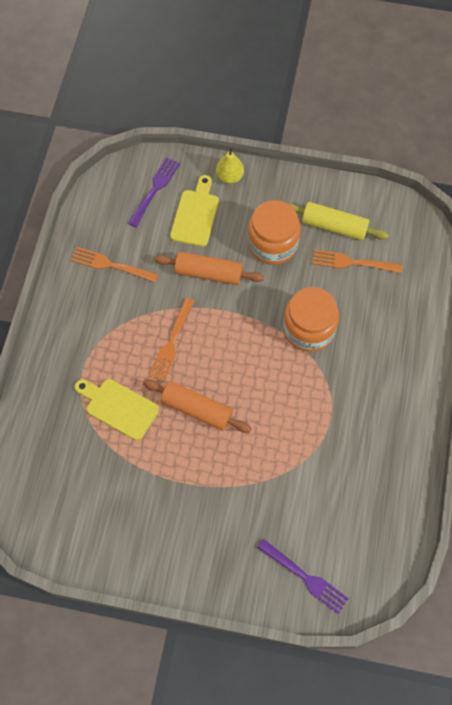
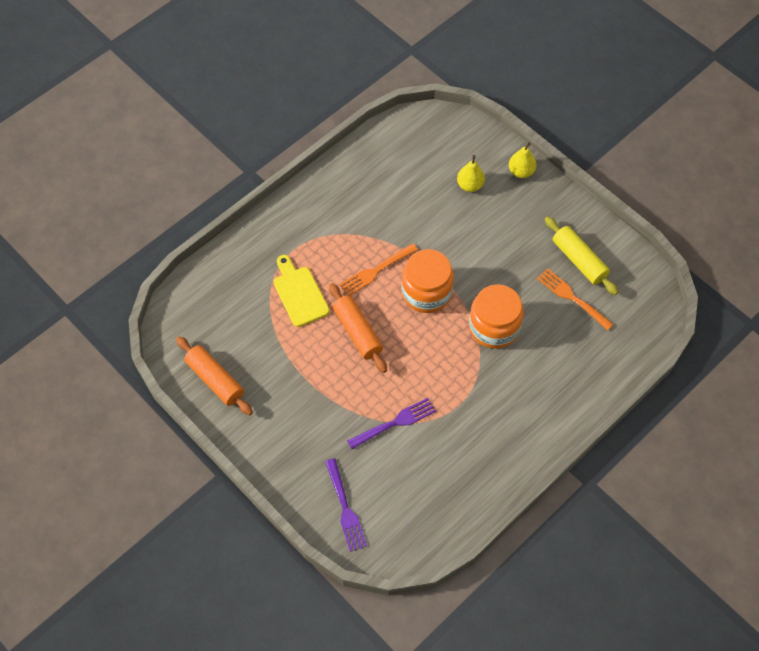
camera: 35 degrees right, 5 degrees down
orange fork [71,247,158,283] -> none
purple fork [128,158,180,227] -> purple fork moved to [347,398,436,449]
orange rolling pin [154,252,264,285] -> orange rolling pin moved to [176,337,253,415]
yellow cutting board [170,175,219,247] -> yellow pear [457,155,485,192]
orange jar [248,200,301,265] -> orange jar moved to [401,249,454,313]

